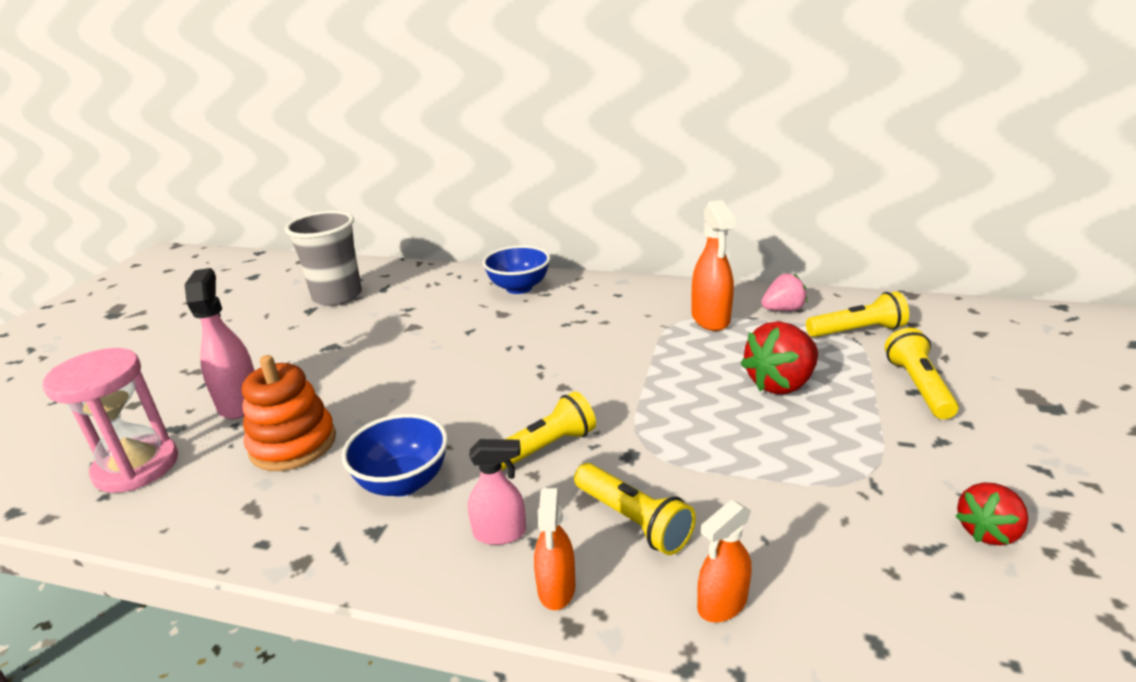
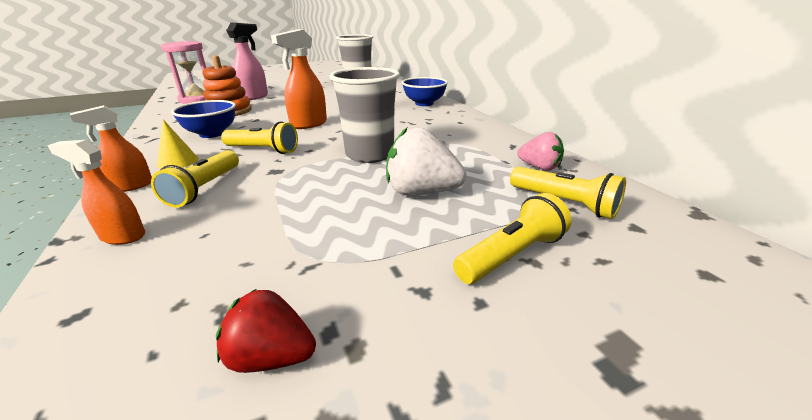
camera: 50 degrees right, 0 degrees up
pink spray bottle [468,439,526,545] -> yellow cone [157,119,199,169]
orange spray bottle [691,200,736,331] -> orange spray bottle moved to [271,29,327,129]
red strawberry [741,321,818,394] -> white strawberry [386,128,466,196]
none -> grey cup [329,67,400,163]

